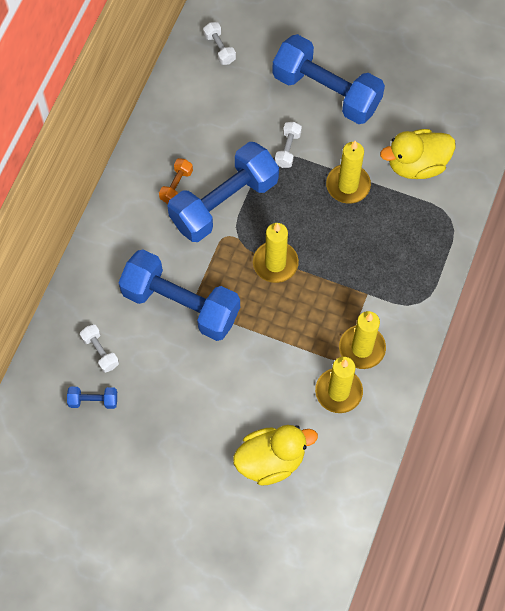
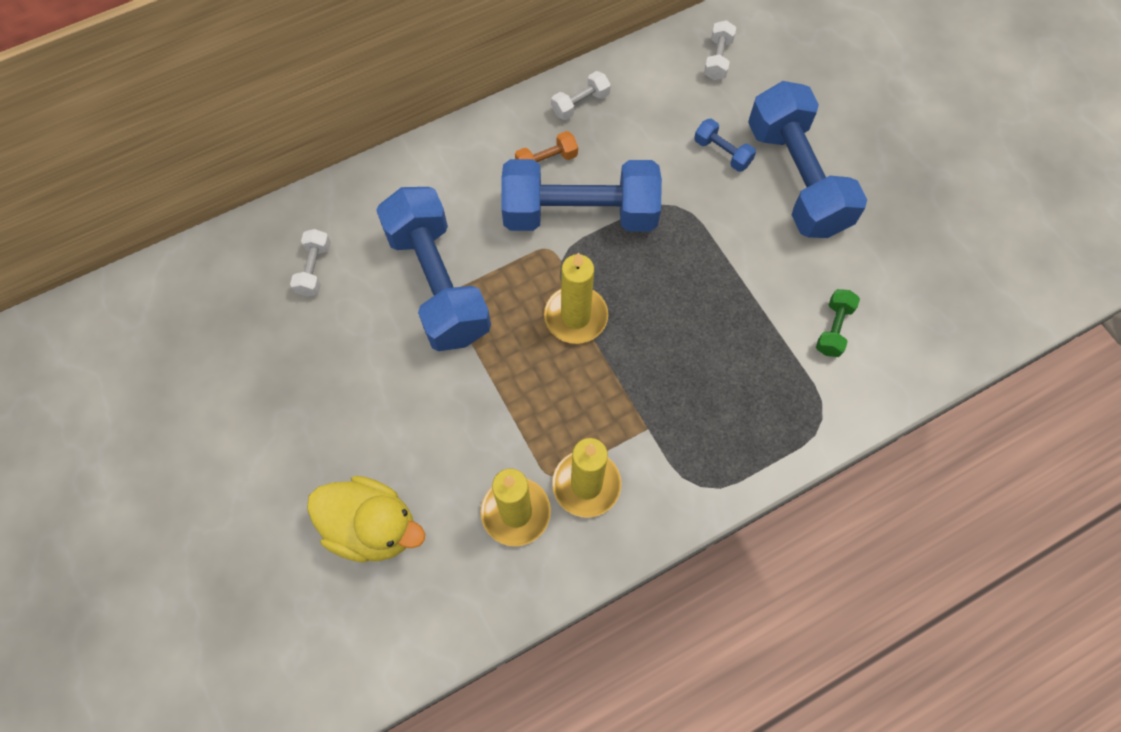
camera: 40 degrees right, 0 degrees up
blue dumbbell [67,387,117,409] -> blue dumbbell moved to [694,118,756,172]
white dumbbell [275,122,302,168] -> white dumbbell moved to [551,71,611,120]
yellow candle [326,141,371,204] -> none
yellow duck [380,129,456,179] -> green dumbbell [816,289,860,357]

